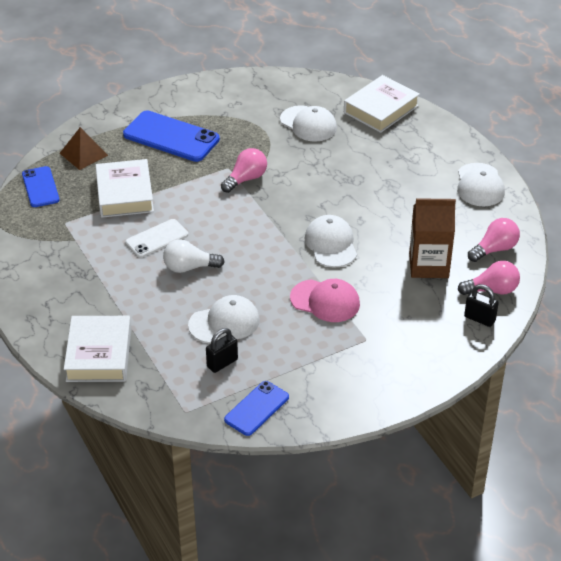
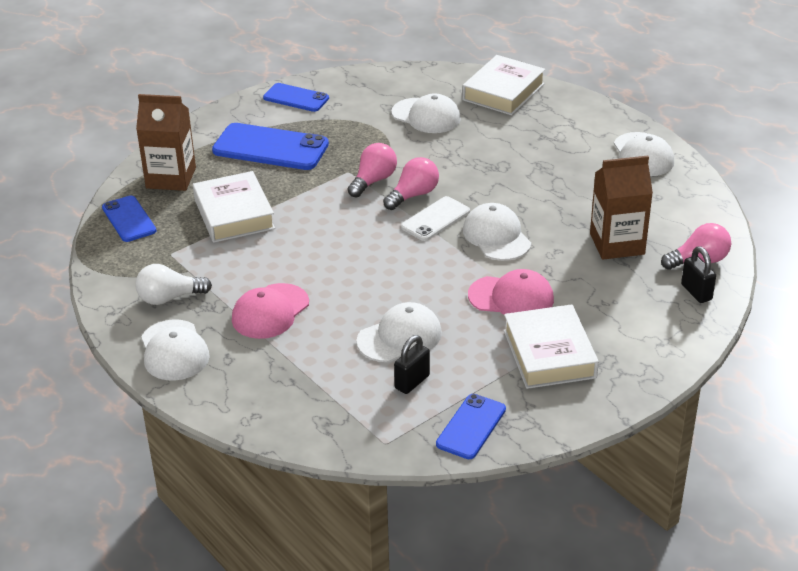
camera: 10 degrees left, 5 degrees down
brown pyramid [59,127,108,170] -> brown carton [136,94,196,191]
white book [64,316,131,382] -> white book moved to [504,304,599,389]
white phone [125,219,188,258] -> white phone moved to [401,196,470,241]
white light bulb [163,239,224,273] -> white light bulb moved to [135,264,212,305]
black padlock [464,284,499,327] -> black padlock turned 45 degrees clockwise [681,246,716,303]
pink light bulb [468,218,520,262] -> pink light bulb moved to [383,157,439,210]
none -> white cap [141,319,210,381]
none -> pink cap [232,283,309,339]
none -> blue phone [263,83,329,112]

